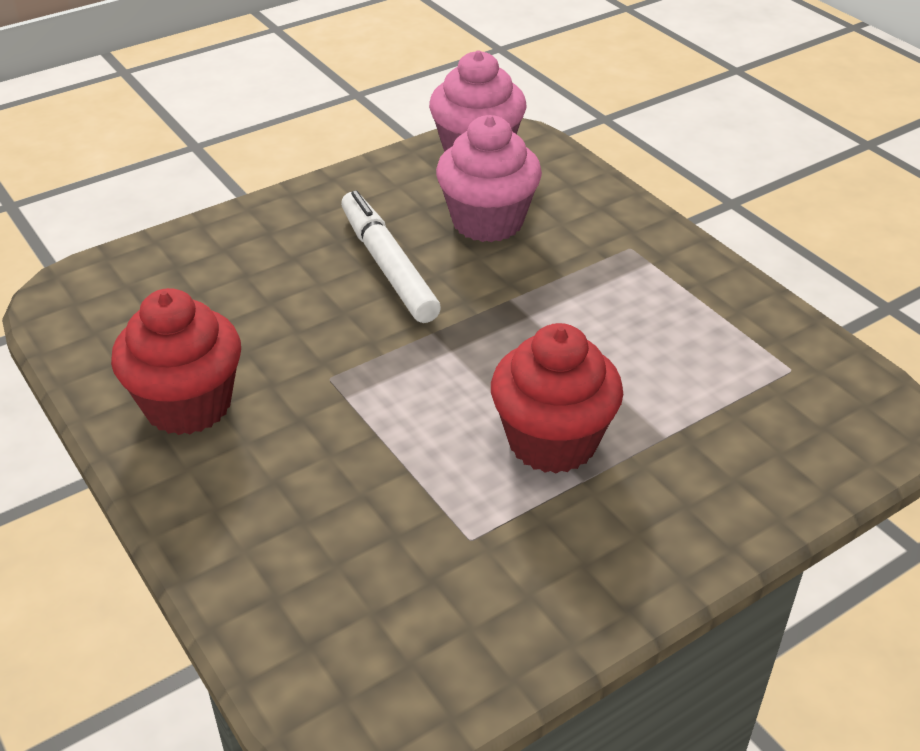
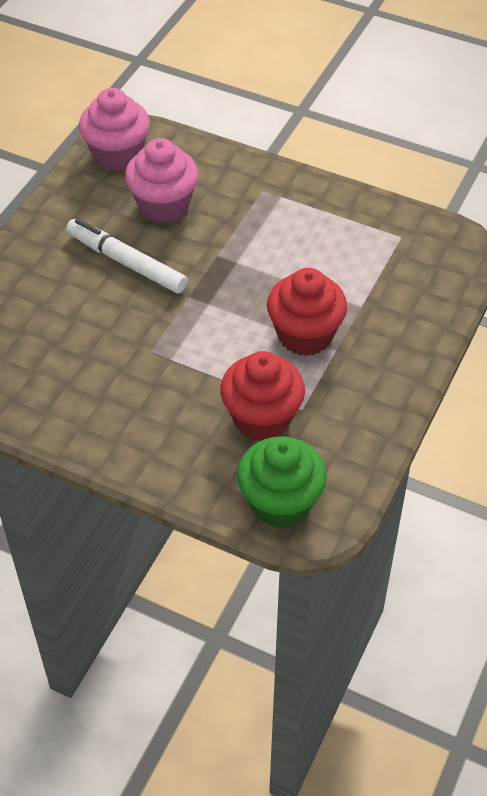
camera: 30 degrees left, 10 degrees up
red cupcake [111,288,241,435] -> red cupcake moved to [220,351,305,441]
none -> green cupcake [237,436,327,528]

